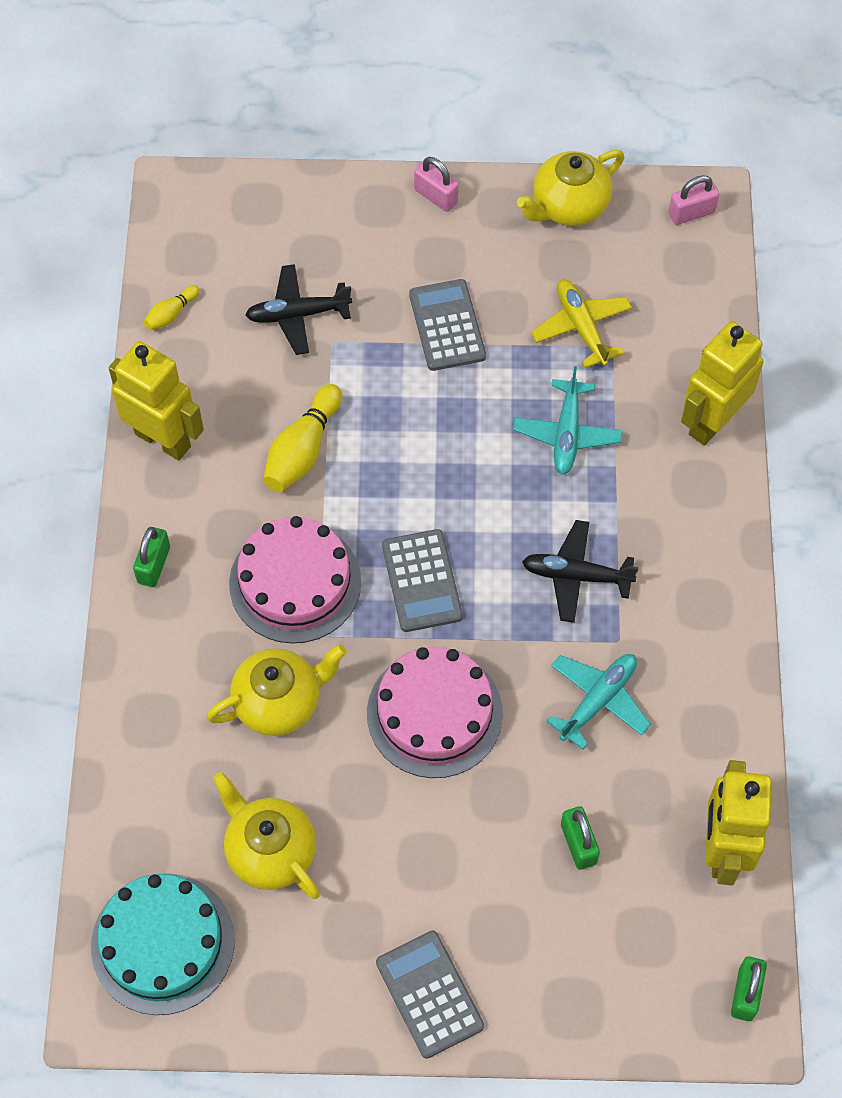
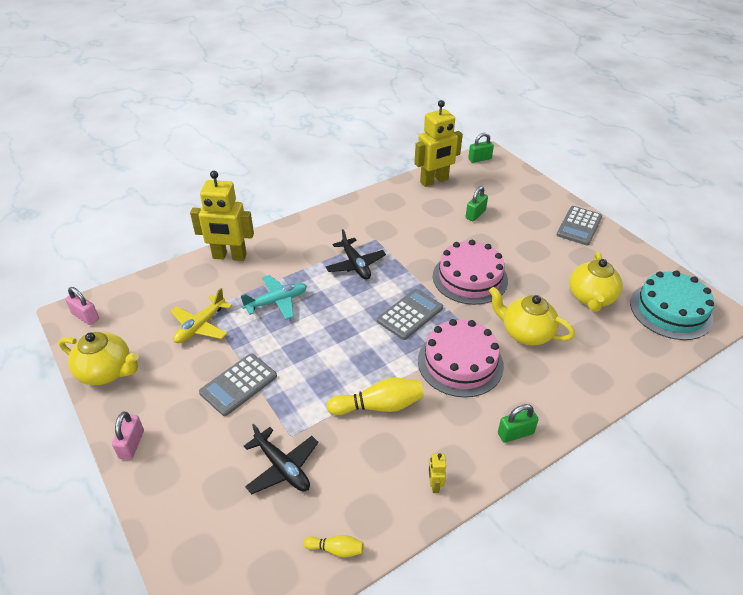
camera: 125 degrees left, 20 degrees down
yellow robot [109,341,204,461] -> yellow robot [428,453,446,493], size x0.40
turquoise plane [546,654,651,750] -> none

